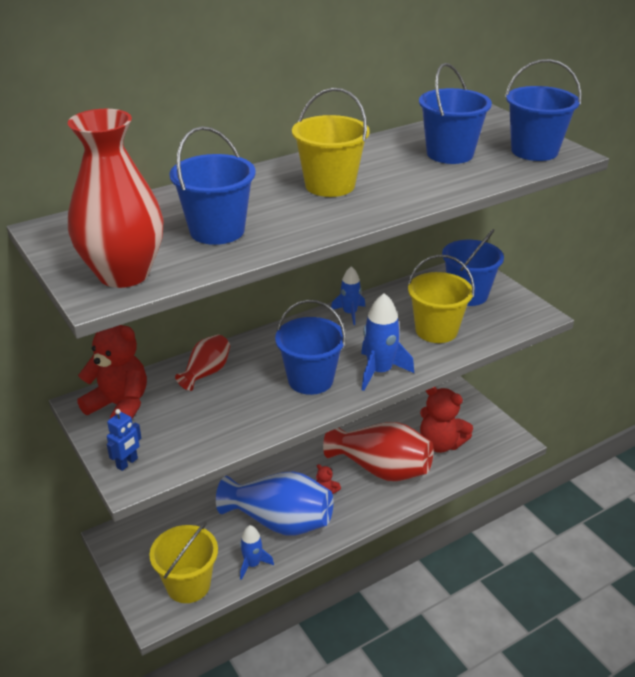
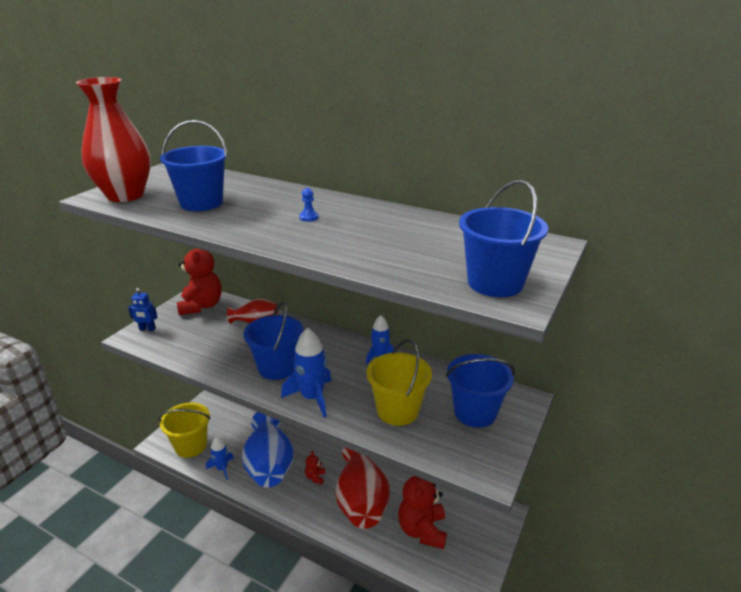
camera: 60 degrees right, 5 degrees down
yellow bucket [292,88,370,197] -> blue pawn [299,188,319,221]
blue bucket [419,63,492,164] -> none

